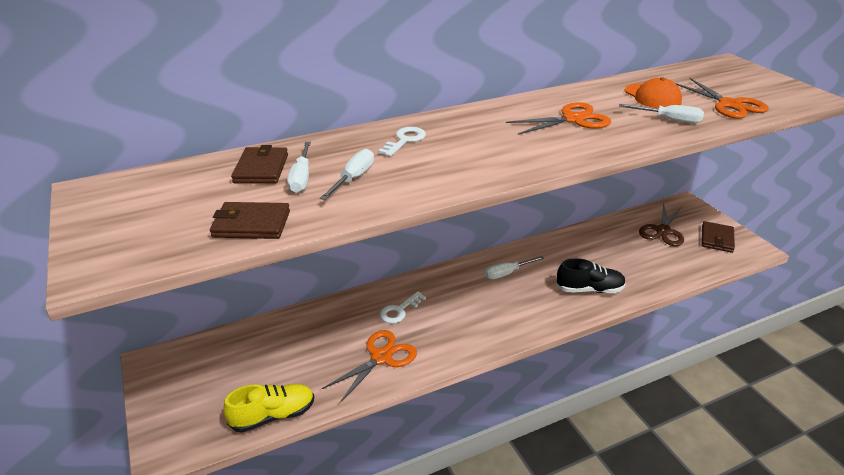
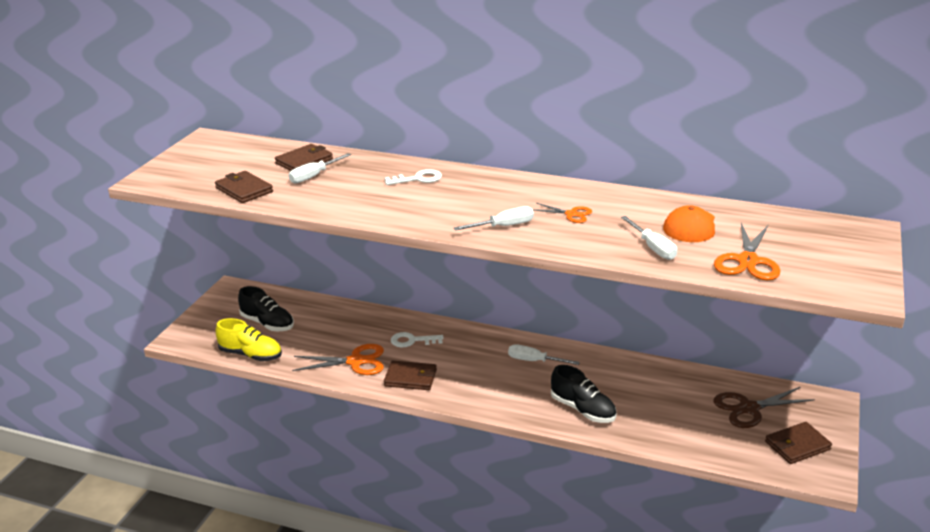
camera: 45 degrees right, 5 degrees down
white screwdriver [320,149,374,200] -> white screwdriver moved to [454,206,534,231]
orange scissors [506,102,611,135] -> orange scissors [533,203,592,223], size x0.57
none -> black shoe [238,286,294,331]
none -> brown wallet [384,361,437,390]

